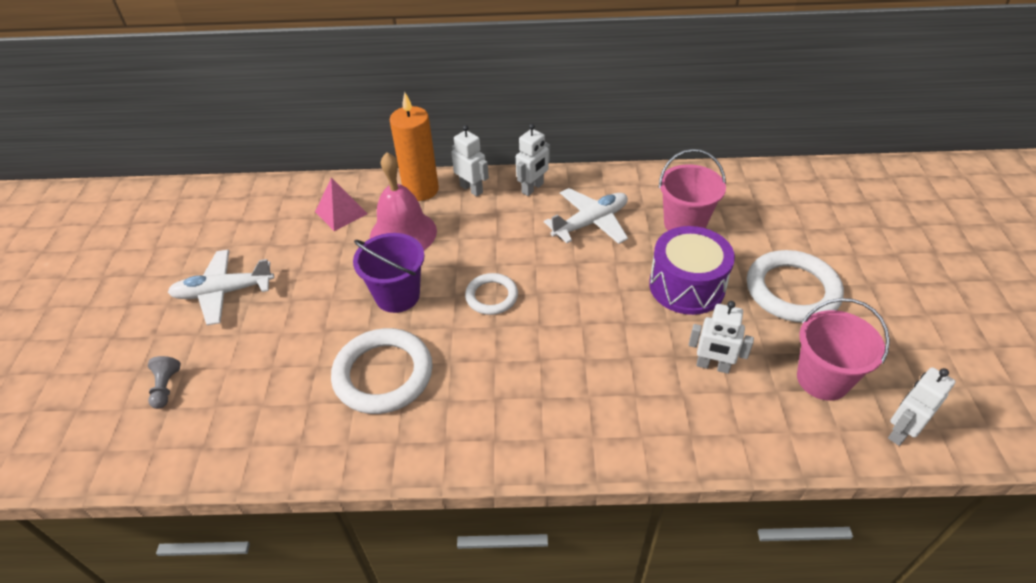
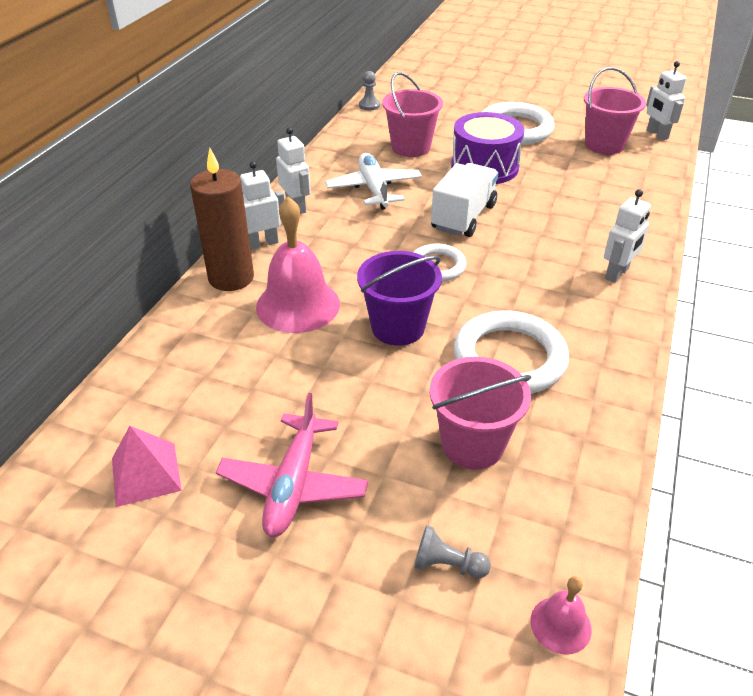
camera: 70 degrees left, 5 degrees down
white plane [168,250,274,325] -> pink plane [216,393,368,537]
pink pyramid [315,178,367,231] -> pink pyramid moved to [112,426,182,507]
orange candle [390,92,439,201] -> brown candle [190,148,254,291]
white robot [689,301,754,374] -> white robot moved to [604,189,651,283]
none -> grey pawn [359,71,380,110]
none -> pink bucket [430,357,532,469]
none -> white truck [431,163,498,237]
none -> pink bell [530,576,592,655]

